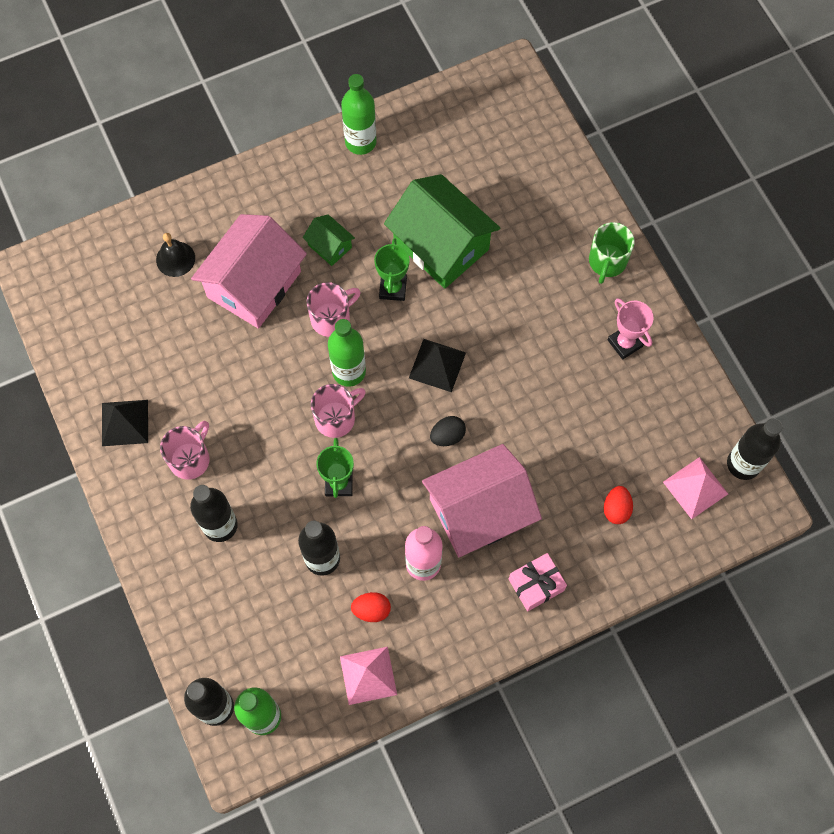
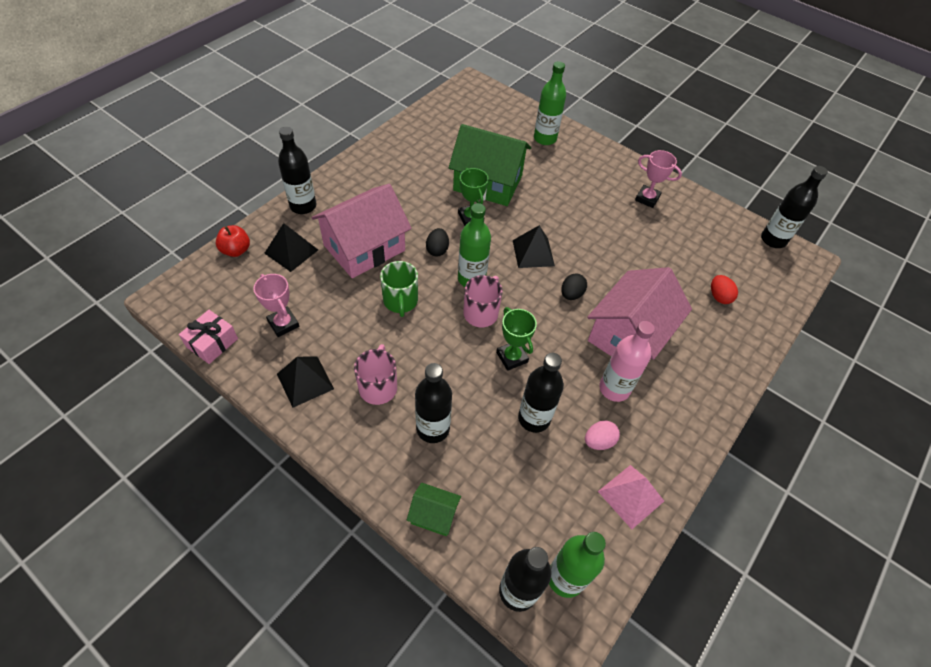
camera: 30 degrees left, 15 degrees down
black bell [156,233,195,277] -> black pyramid [264,223,318,272]
pink house [191,214,307,329] -> pink house turned 45 degrees clockwise [311,184,412,278]
green house [303,214,355,266] -> green house moved to [407,483,461,536]
pink mug [307,282,361,337] -> black egg [426,228,449,257]
green bottle [341,74,377,155] -> green bottle moved to [534,61,566,145]
red egg [351,592,391,622] -> pink egg [585,421,620,450]
pink gift [509,553,567,611] -> pink gift moved to [179,310,238,364]
green mug [589,222,635,284] -> green mug moved to [380,261,418,317]
pink pyramid [663,457,728,519] -> none
none -> red apple [216,225,250,257]
none -> pink trophy [253,274,299,337]
none -> black bottle [278,127,316,214]

